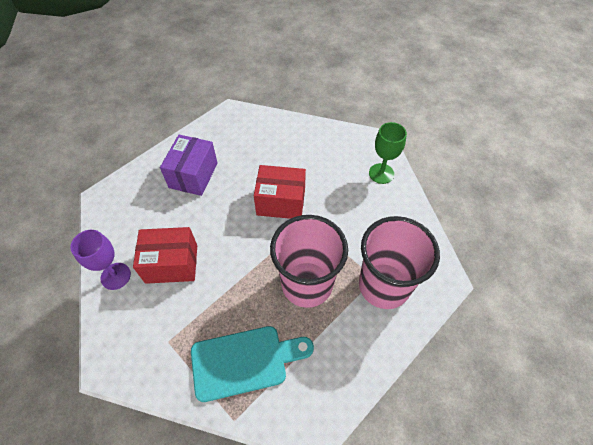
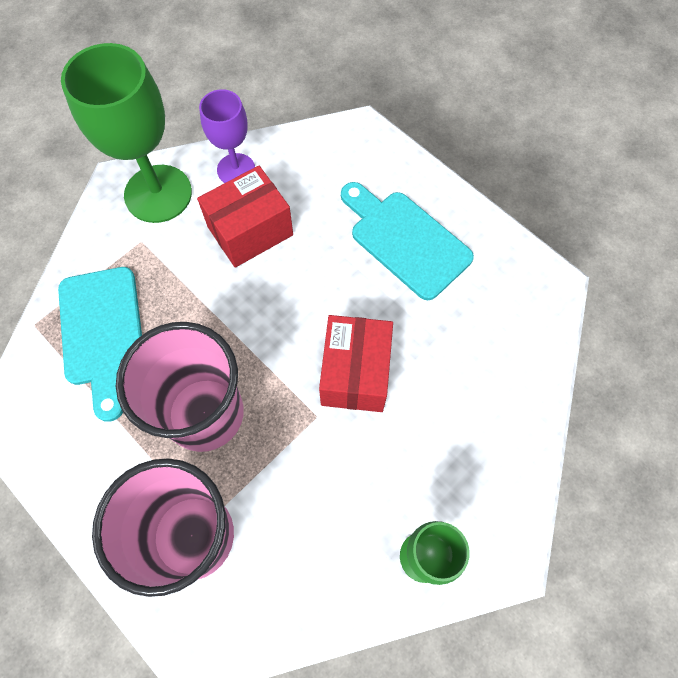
camera: 90 degrees right, 10 degrees up
red box [133,227,197,284] -> red box turned 60 degrees clockwise [197,166,293,268]
purple box [160,135,218,196] -> turquoise cutting board [341,182,474,300]
none -> green goblet [61,43,192,223]

